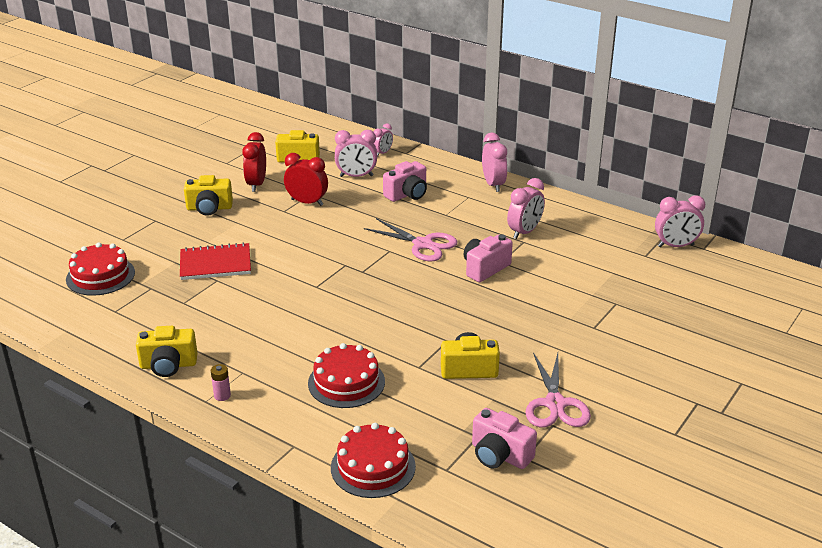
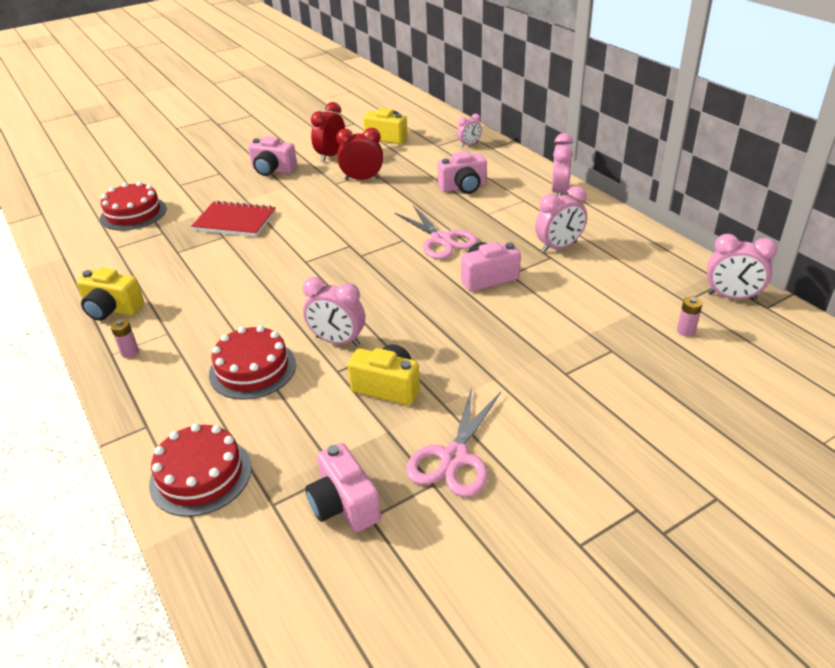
camera: 25 degrees right, 5 degrees up
yellow camera [184,175,233,216] -> pink camera [248,136,297,176]
red clock [284,153,328,206] -> red clock turned 45 degrees counterclockwise [336,128,383,180]
pink clock [335,130,377,177] -> pink clock moved to [303,277,365,346]
none -> pink battery [677,297,703,337]

